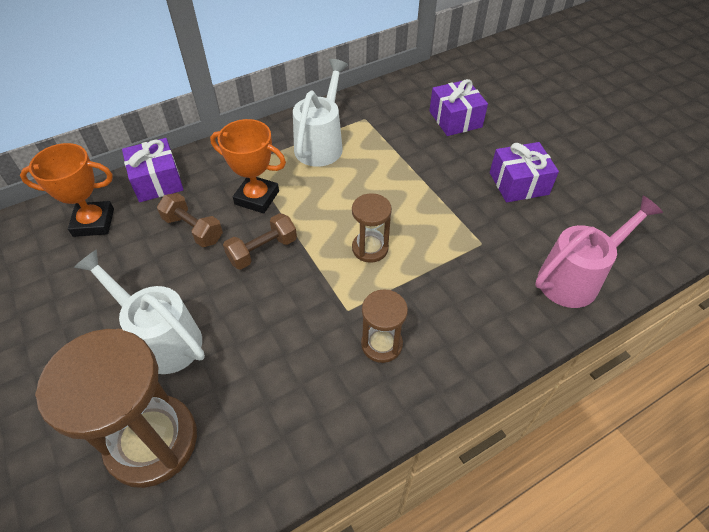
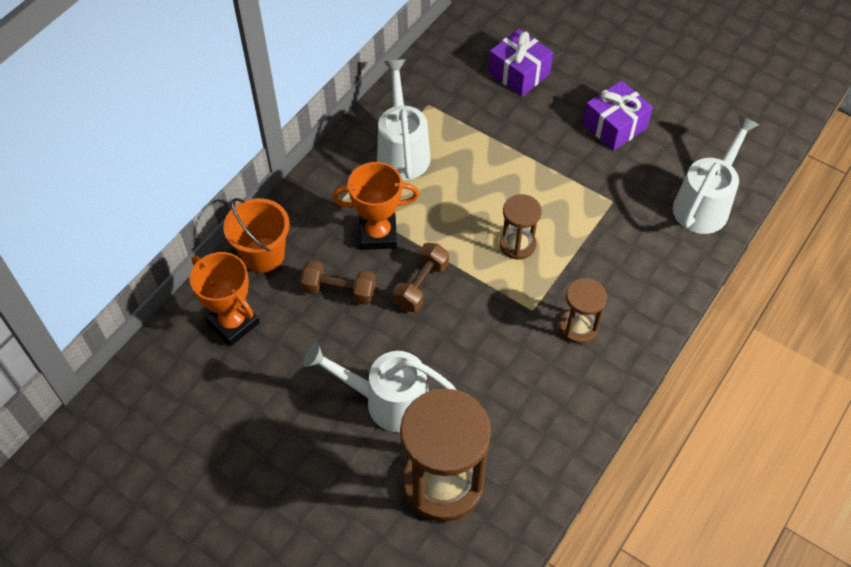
camera: 25 degrees left, 5 degrees up
orange trophy [20,143,114,237] -> orange trophy turned 75 degrees clockwise [190,252,260,346]
purple gift [122,138,184,202] -> orange bucket [223,198,290,273]
pink watering can [535,196,663,308] -> white watering can [673,115,759,234]

